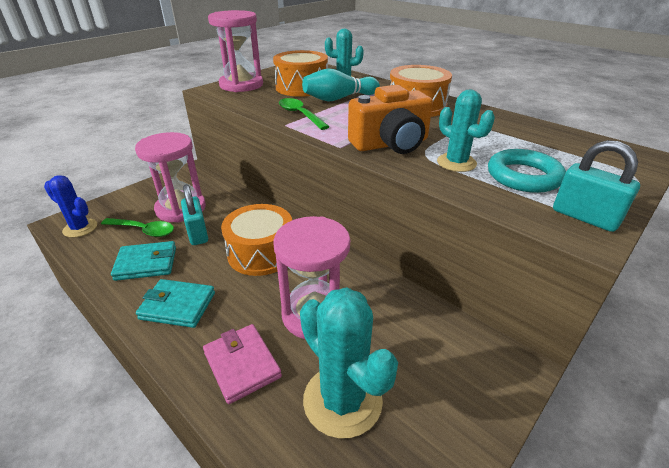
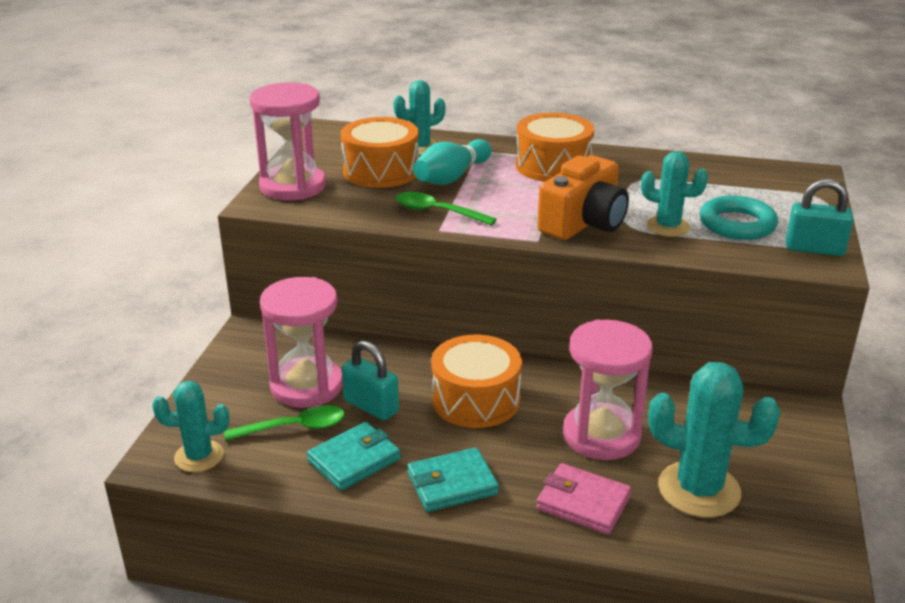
camera: 30 degrees left, 5 degrees down
blue cactus [44,175,97,238] -> turquoise cactus [152,381,229,472]

